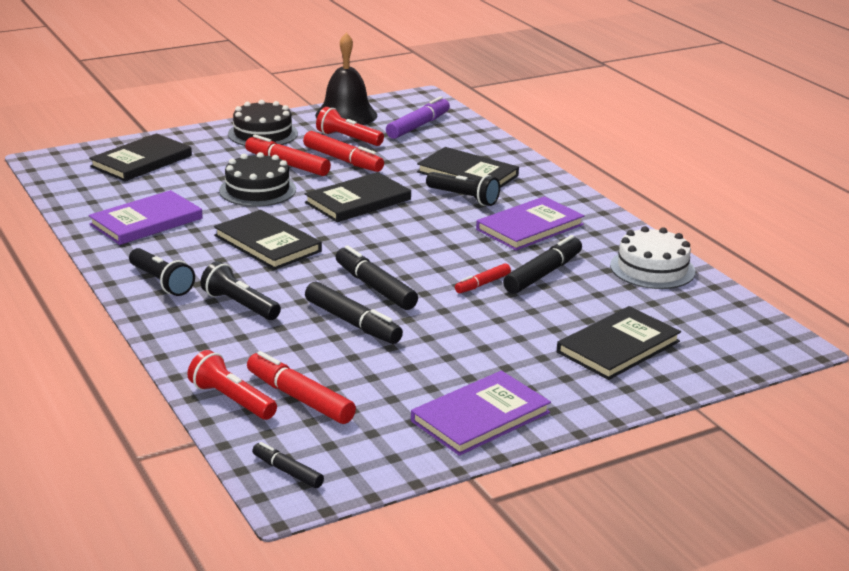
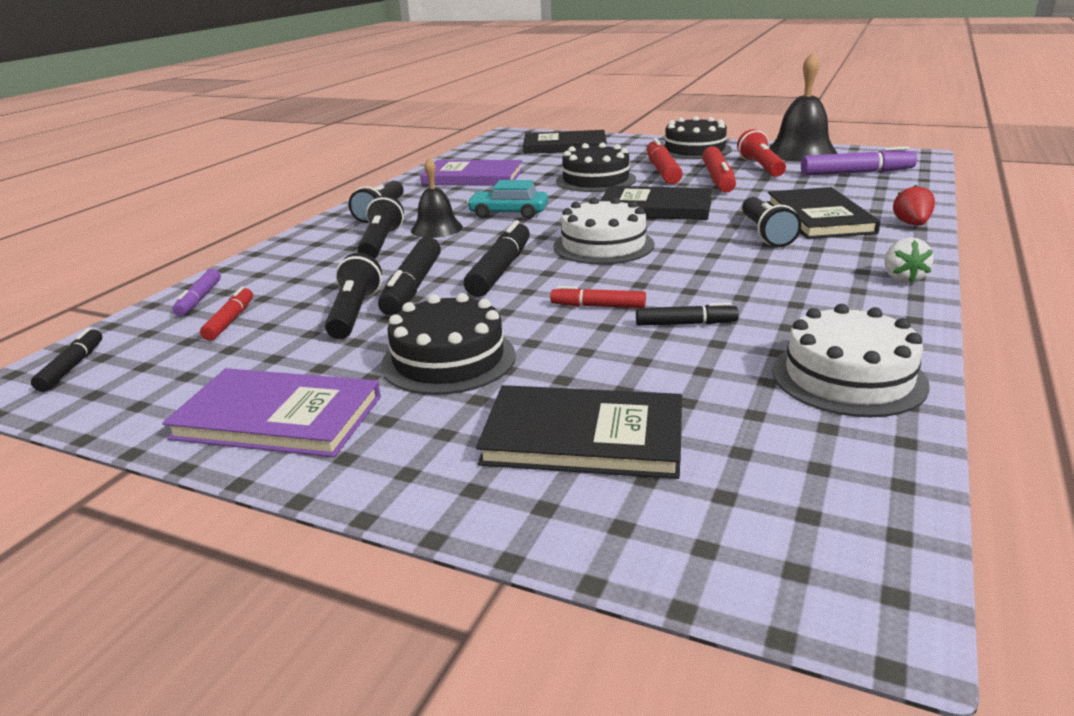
camera: 55 degrees right, 0 degrees up
red flashlight [187,350,277,420] -> purple marker [173,269,221,316]
black book [214,210,322,270] -> turquoise car [467,180,548,219]
red marker [247,351,356,424] -> red marker [200,287,253,341], size x0.58
purple book [476,196,584,250] -> none
black marker [503,235,582,294] -> black marker [636,302,739,326], size x0.58
none -> black flashlight [325,253,382,339]
none -> black cake [381,293,516,395]
none -> black bell [411,158,463,238]
none -> white cake [554,197,655,265]
none -> white strawberry [884,237,934,283]
none -> red strawberry [893,185,935,226]

